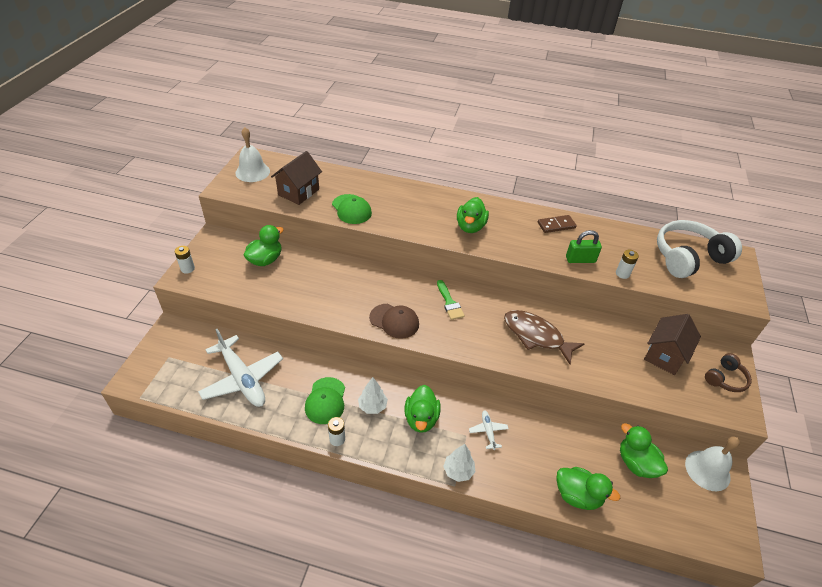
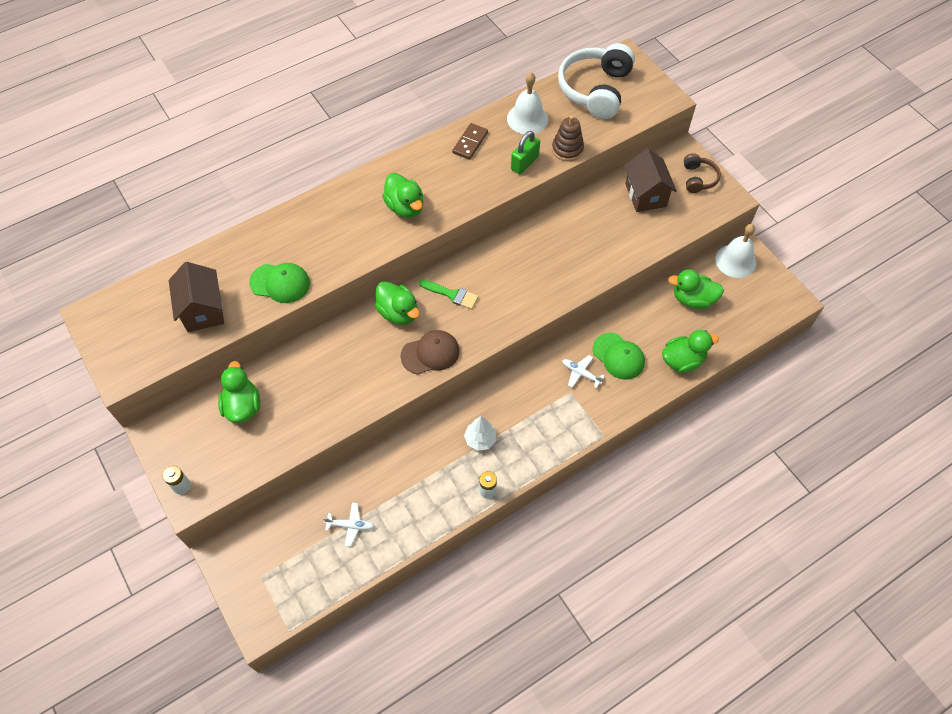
camera: 45 degrees left, 15 degrees up
white plane [198,329,283,407] -> white plane [323,503,375,547], size x0.44
white bell [235,127,270,182] -> white bell moved to [507,72,548,134]
green cap [305,377,345,424] -> green cap moved to [593,333,645,380]
green duck [404,385,441,433] -> green duck moved to [375,281,420,325]
white tree [443,444,475,482] -> none
brown fish [504,310,584,364] -> none
white battery [616,250,639,279] -> brown stacking toy [552,115,584,161]

